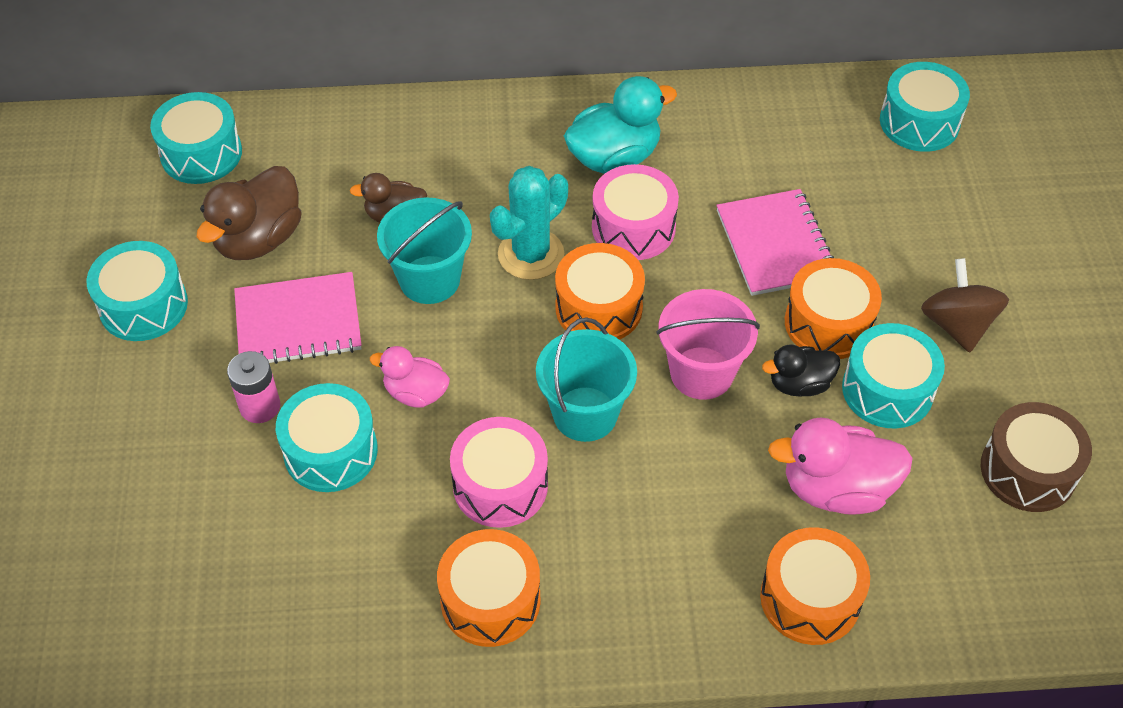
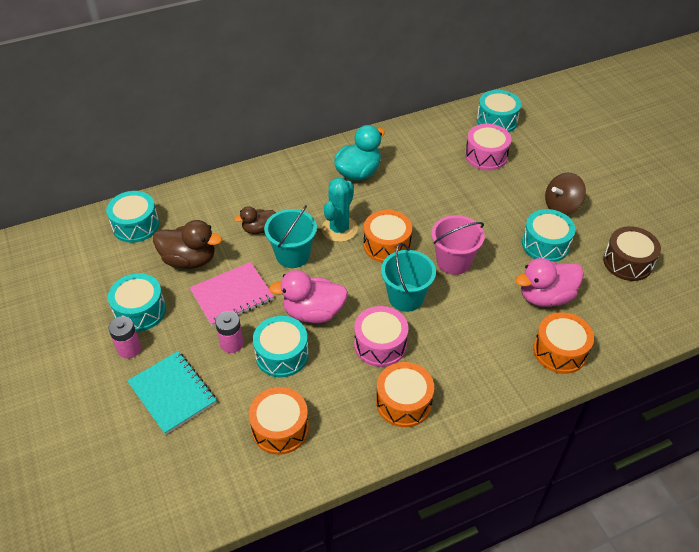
camera: 20 degrees left, 5 degrees down
brown duck [197,166,302,260] -> brown duck turned 90 degrees counterclockwise [153,220,222,269]
pink duck [370,346,450,408] -> pink duck [269,270,348,323], size x1.66
pink drum [592,164,679,260] -> pink drum moved to [465,124,511,170]
pink notebook [716,189,834,296] -> none
black duck [762,344,840,397] -> none
orange drum [785,258,882,359] -> orange drum moved to [249,387,309,455]
brown spinning top [921,258,1009,353] -> brown spinning top turned 90 degrees counterclockwise [545,173,586,215]
none -> pink battery [108,316,141,359]
none -> turquoise notebook [127,351,216,435]

